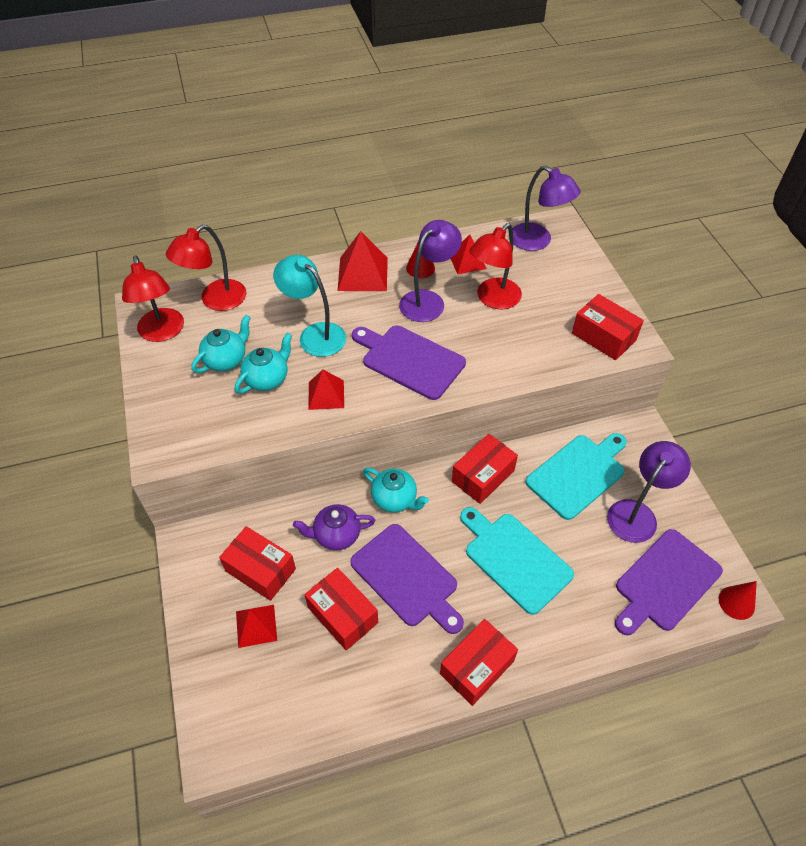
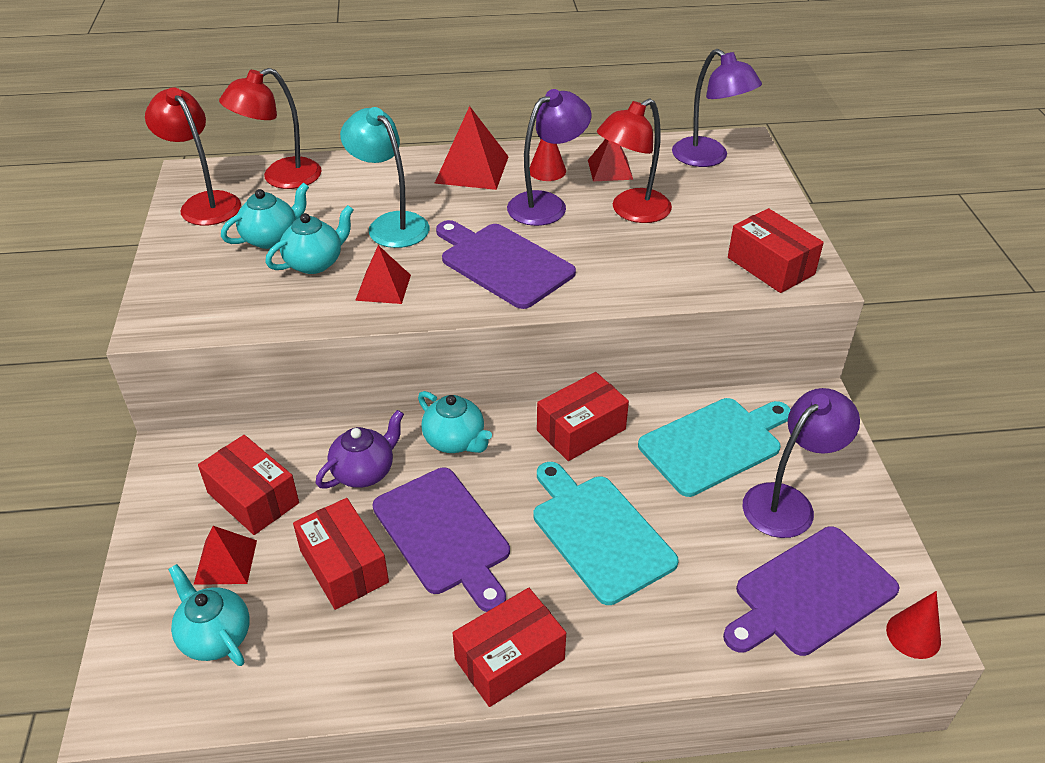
camera: 10 degrees right, 10 degrees down
red lamp [122,256,184,342] -> red lamp turned 150 degrees clockwise [145,87,241,226]
purple teapot [293,504,375,550] -> purple teapot turned 135 degrees clockwise [316,410,404,489]
none -> turquoise teapot [168,564,250,666]

